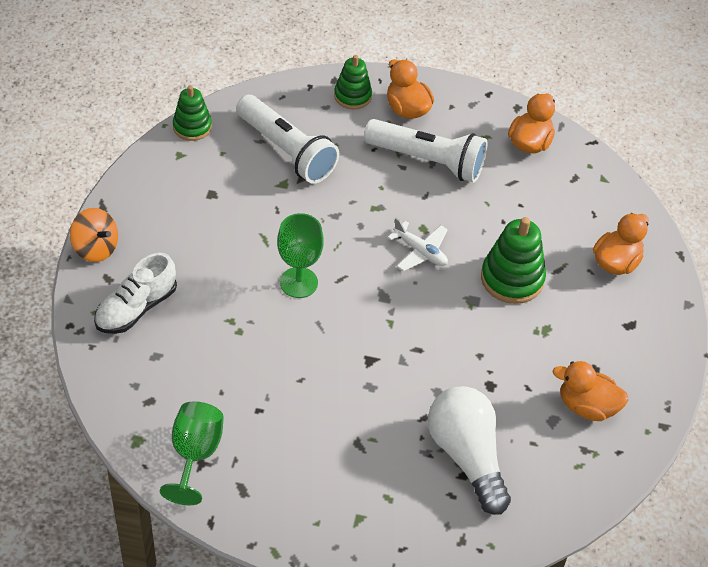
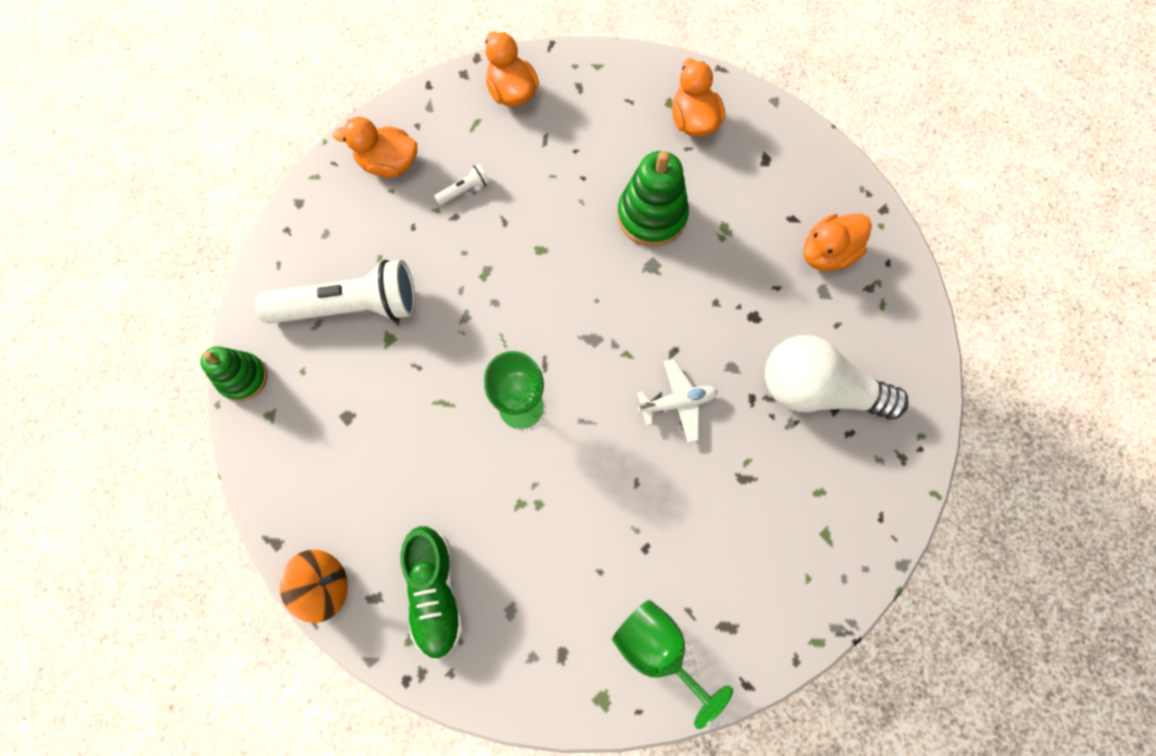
camera: 50 degrees left, 20 degrees up
white shoe [94,253,177,334] -> green shoe [400,526,463,660]
green stacking toy [334,55,372,110] -> none
white flashlight [364,119,487,182] -> white flashlight [434,164,490,205], size x0.40
white plane [388,218,448,271] -> white plane moved to [637,359,718,443]

